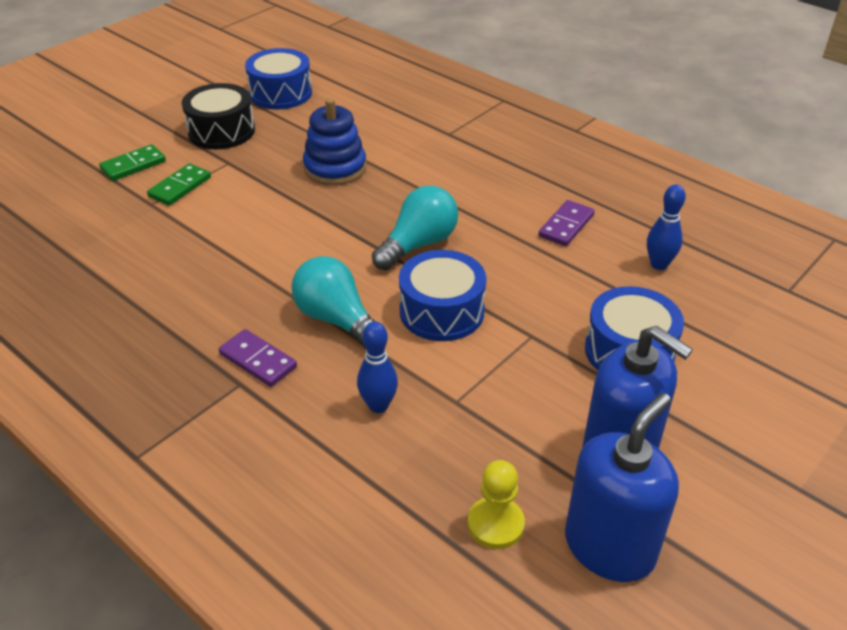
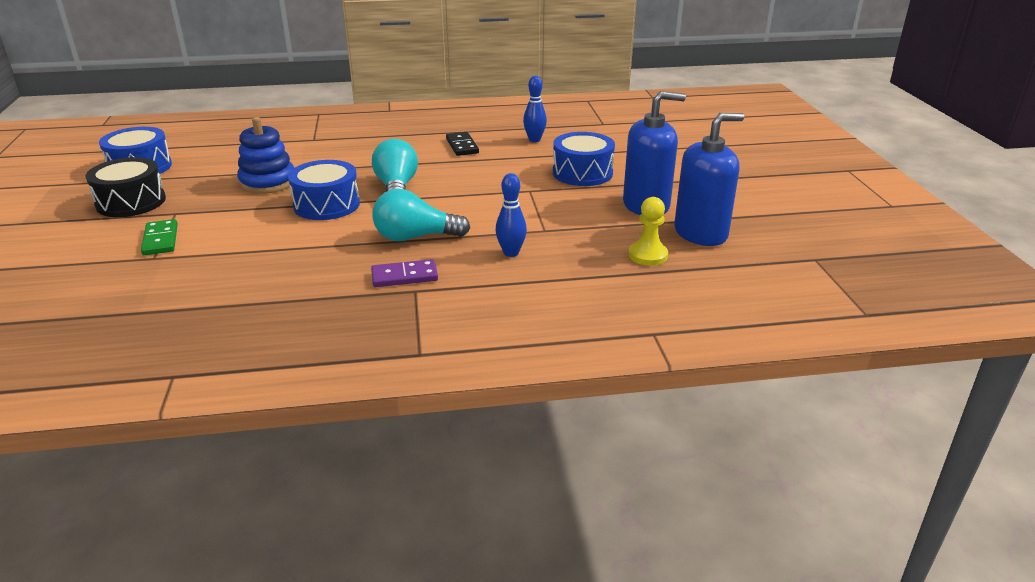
camera: 50 degrees left, 10 degrees down
green domino [99,144,166,181] -> none
blue drum [399,250,486,341] -> blue drum moved to [288,160,360,220]
purple domino [538,200,595,246] -> black domino [446,132,479,156]
blue soap dispenser [565,393,679,582] -> blue soap dispenser turned 75 degrees clockwise [674,113,744,246]

